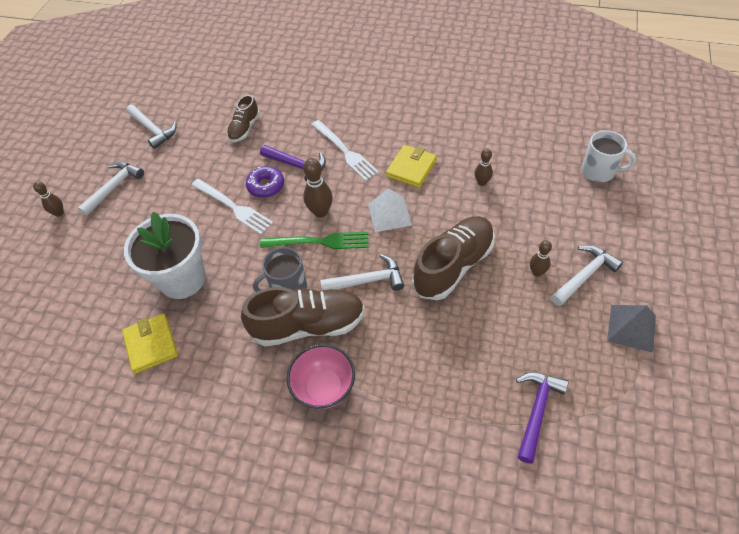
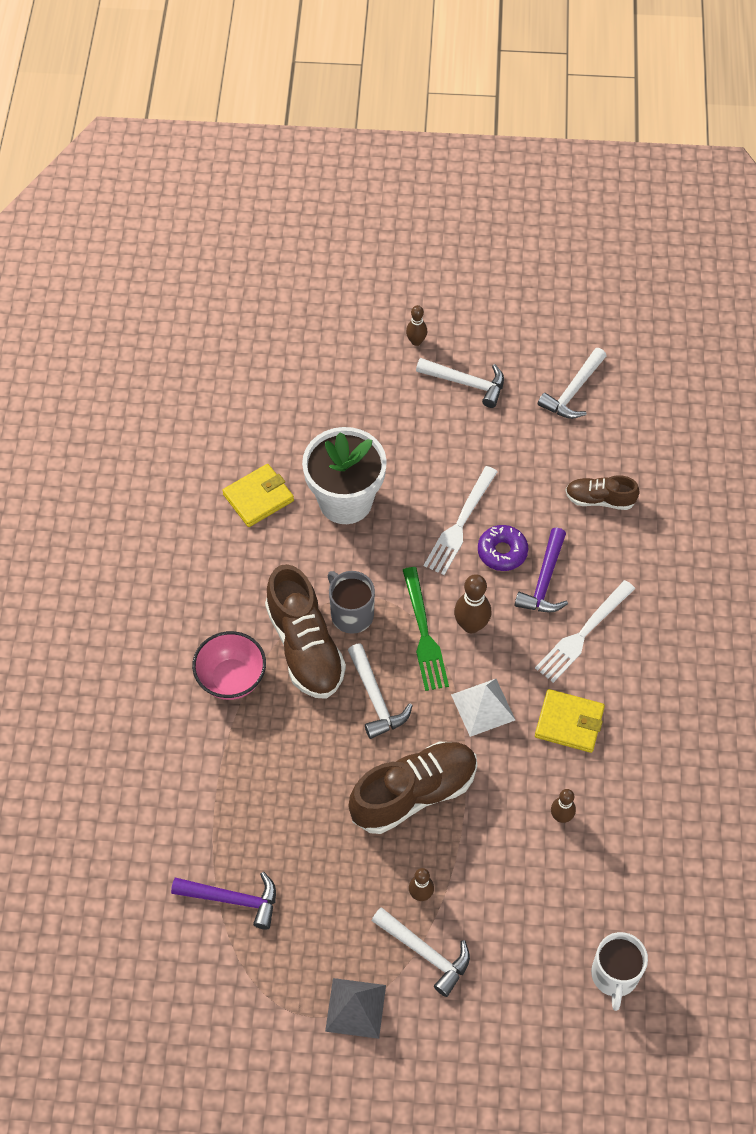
camera: 75 degrees right, 5 degrees up
brown shoe [412,216,495,300] -> brown shoe turned 60 degrees counterclockwise [349,742,477,834]

